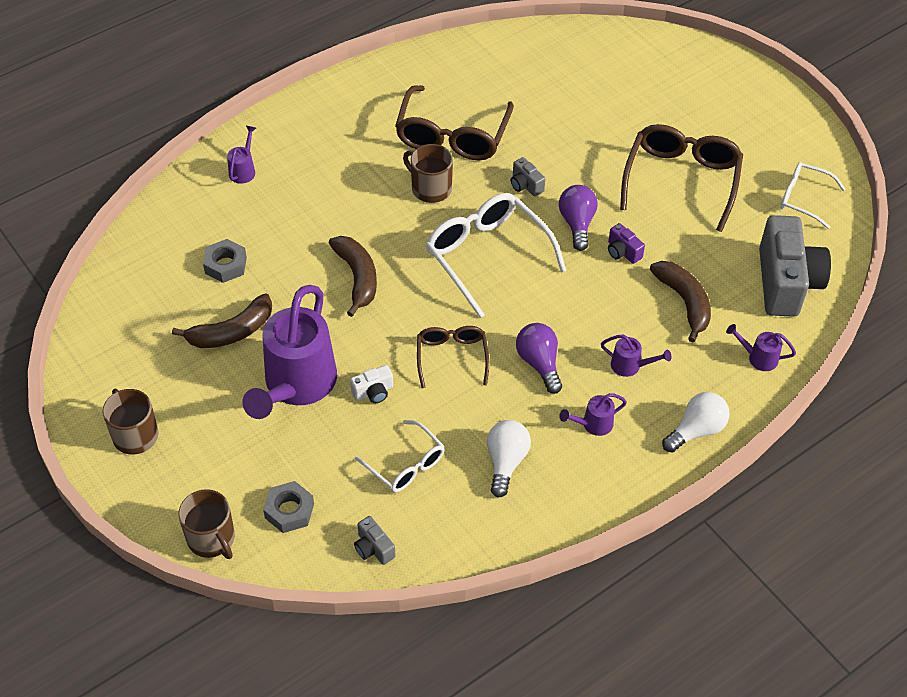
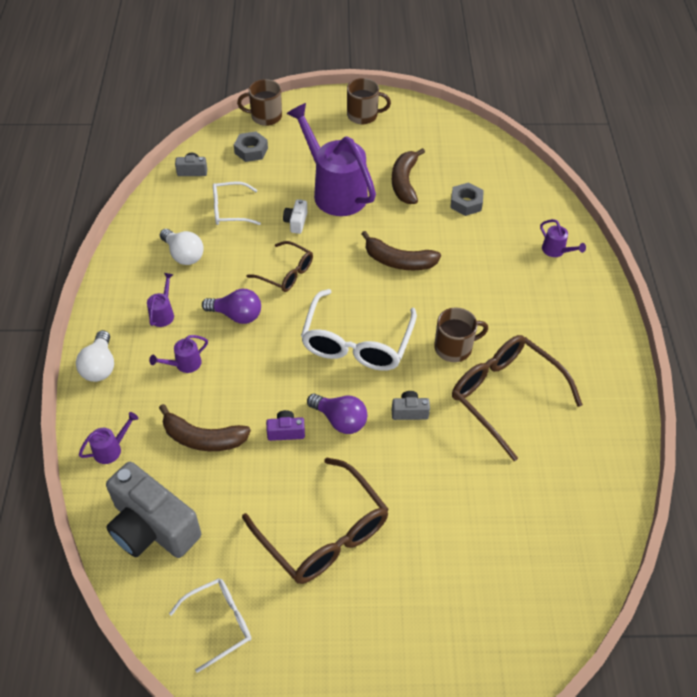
camera: 125 degrees right, 0 degrees up
white glasses [426,193,566,318] -> white glasses turned 105 degrees clockwise [301,289,417,371]

